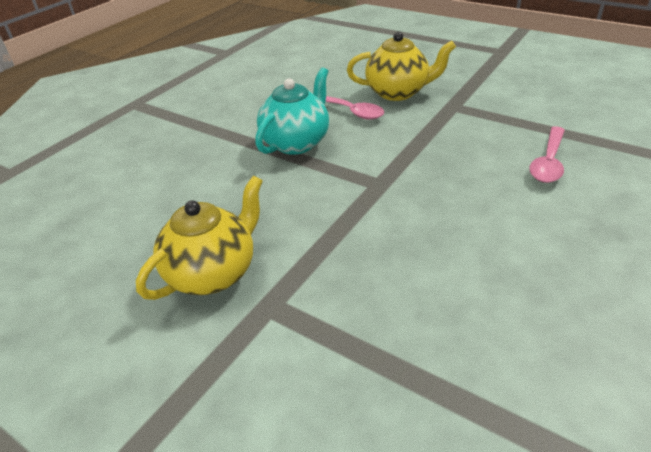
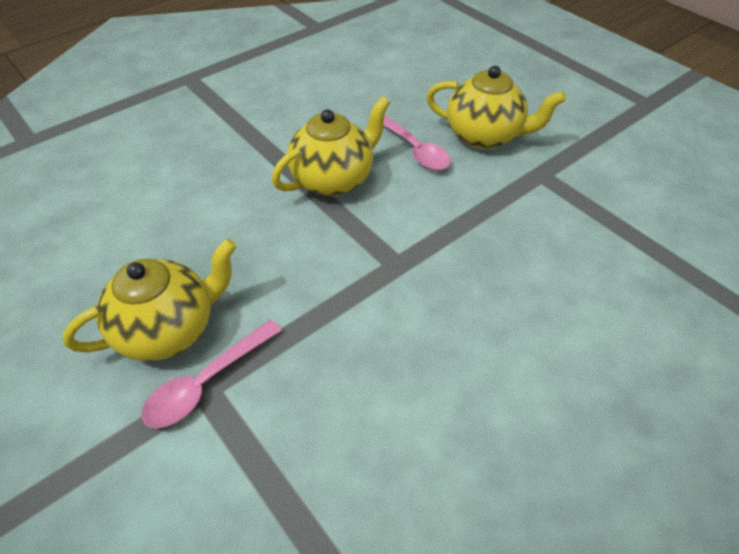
camera: 15 degrees right, 10 degrees up
turquoise teapot [255,67,329,155] -> yellow teapot [272,96,390,196]
pink spoon [529,126,565,183] -> pink spoon moved to [141,320,282,428]

